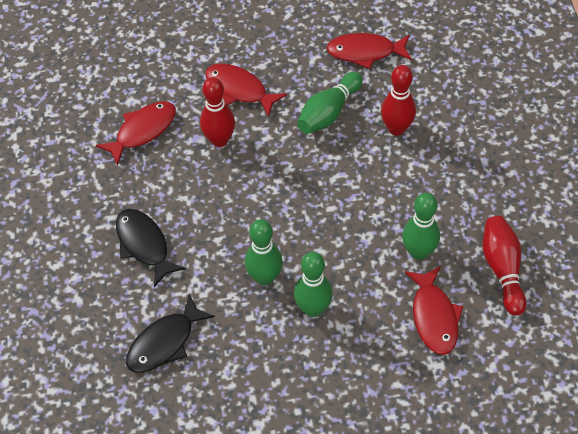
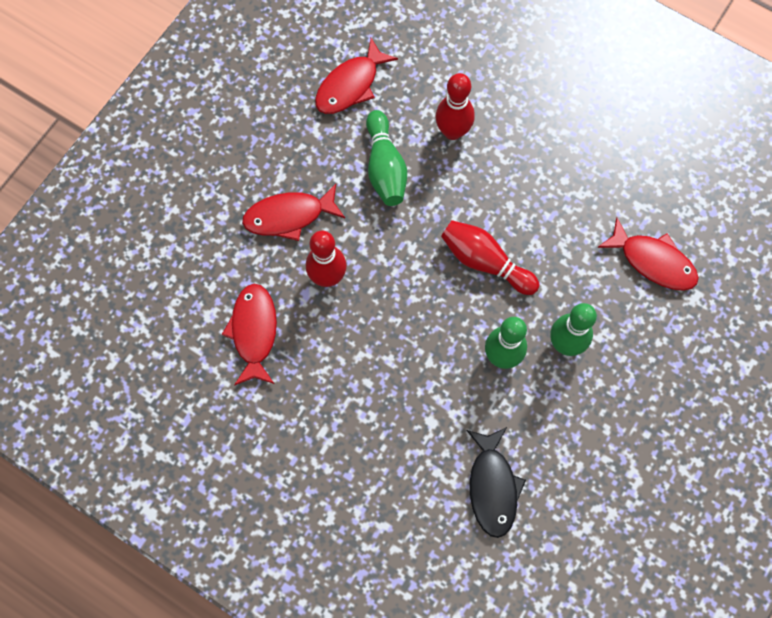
camera: 50 degrees left, 15 degrees up
black fish [116,209,186,287] -> none
green bowling pin [402,193,440,260] -> none
red bowling pin [483,216,526,316] -> red bowling pin moved to [441,220,539,295]

